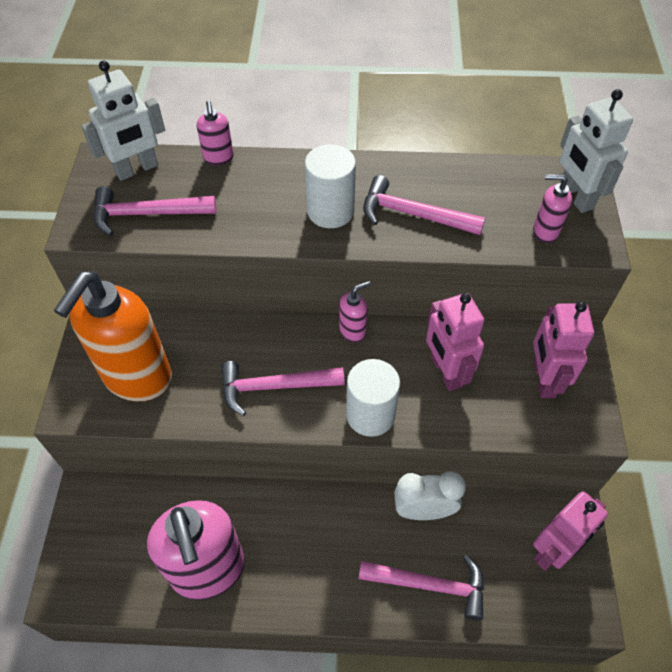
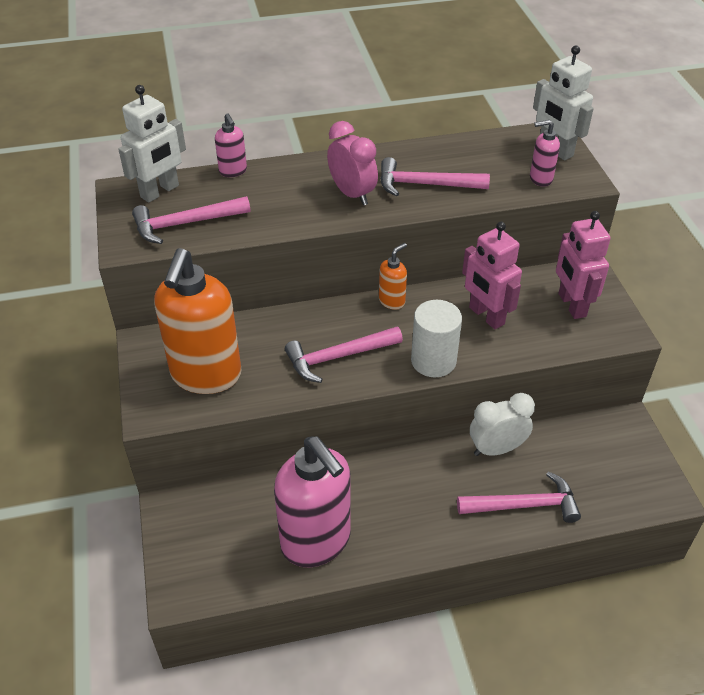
camera: 15 degrees left, 10 degrees down
white cylinder [305,144,356,228] -> pink clock [327,121,378,205]
pink soap dispenser [339,281,371,343] -> orange soap dispenser [379,243,407,310]
pink robot [533,491,608,571] -> none

